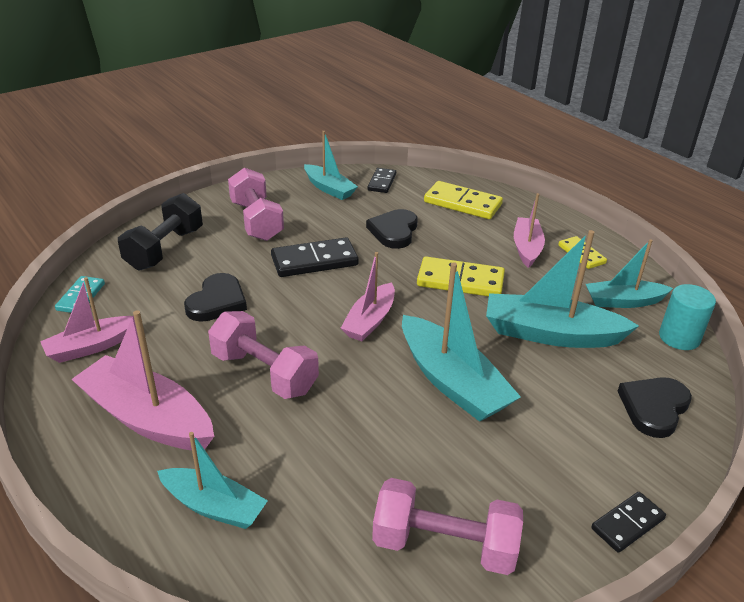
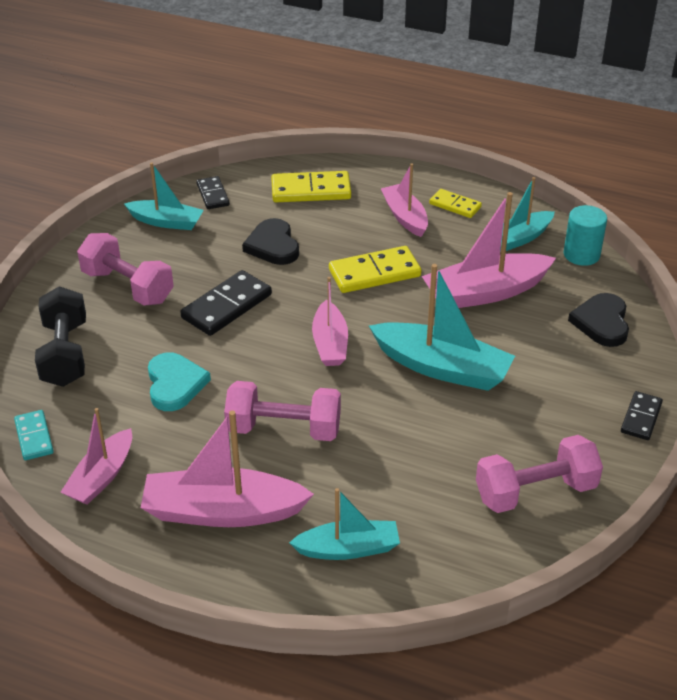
camera: 30 degrees left, 5 degrees up
black heart [184,273,247,322] -> turquoise heart [148,352,211,411]
turquoise boat [486,230,639,348] -> pink boat [422,192,556,308]

